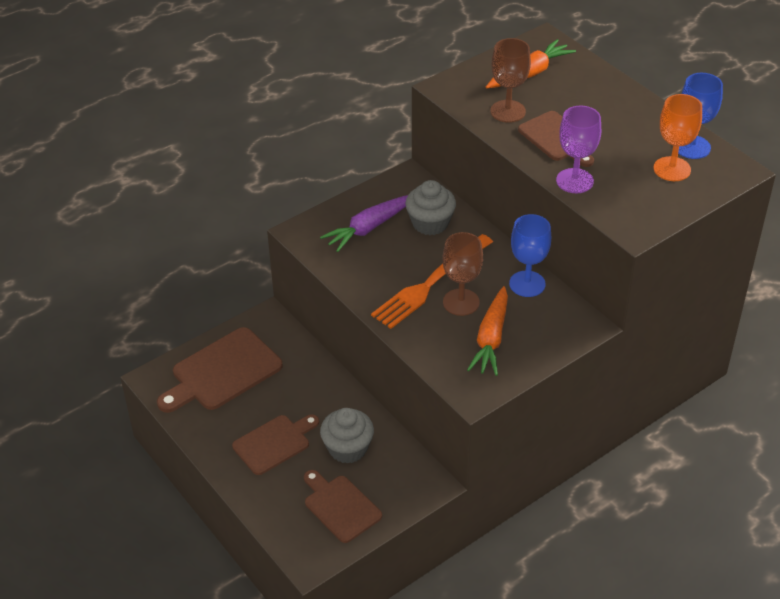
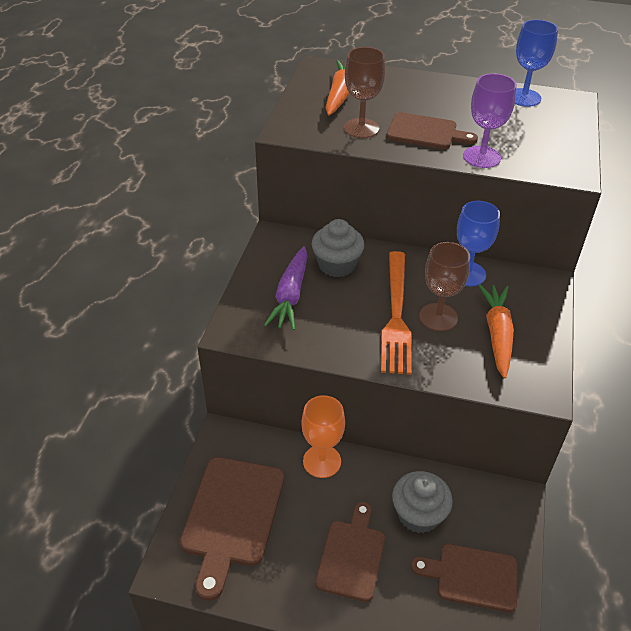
camera: 40 degrees left, 0 degrees up
orange carrot [467,286,508,376] -> orange carrot turned 150 degrees counterclockwise [478,284,514,379]
orange goblet [654,94,702,181] -> orange goblet moved to [301,395,345,478]

